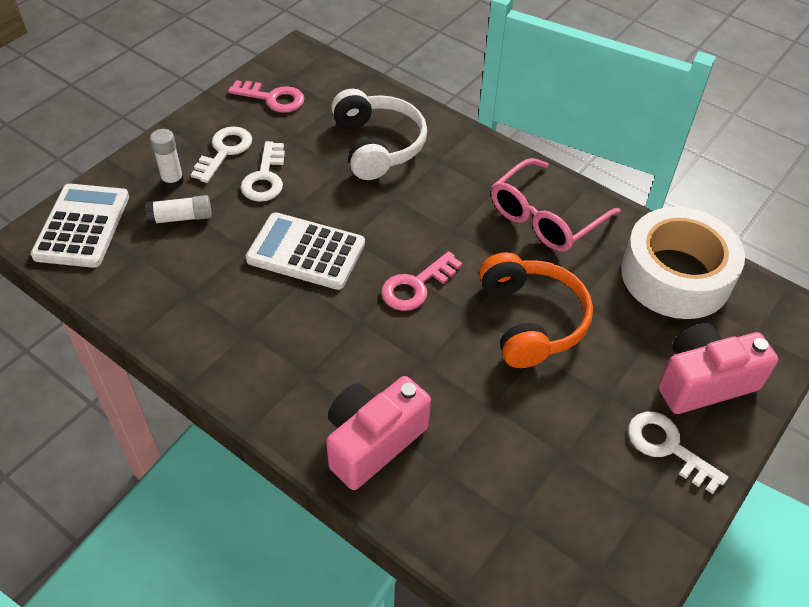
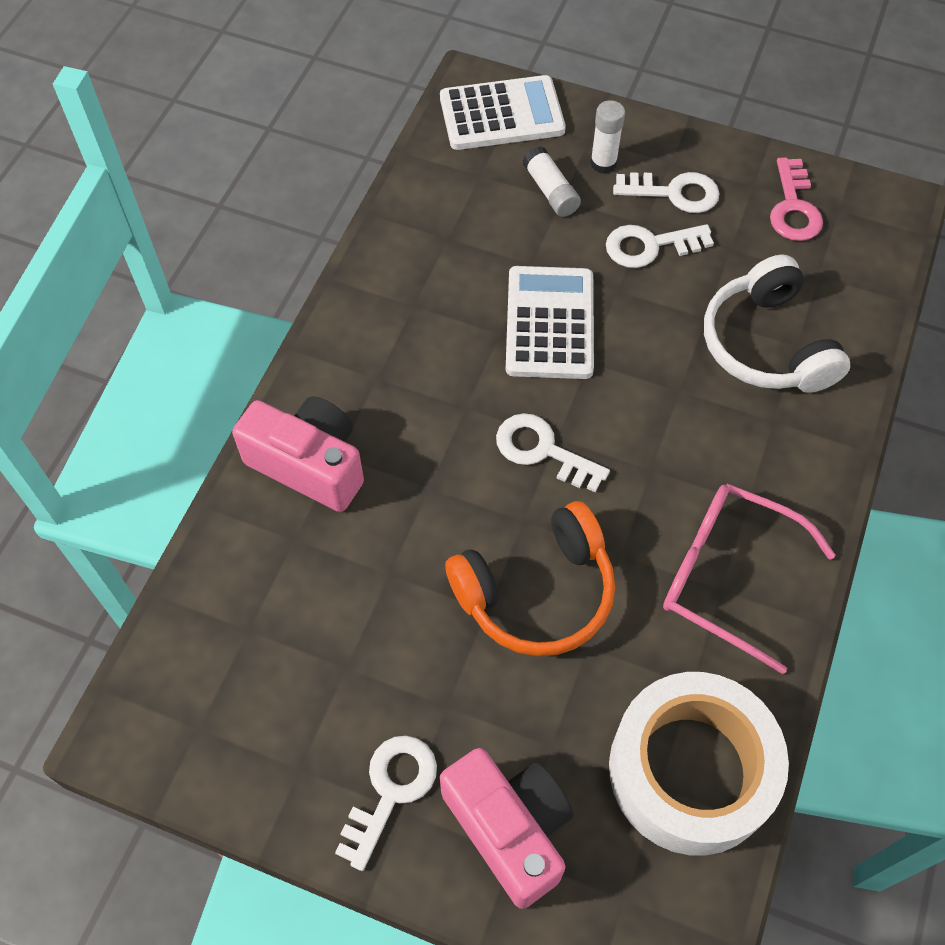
camera: 75 degrees right, 10 degrees up
white headphones [331,89,427,180] -> white headphones turned 105 degrees clockwise [704,255,850,393]
pink key [381,251,462,311] -> white key [496,413,610,492]

